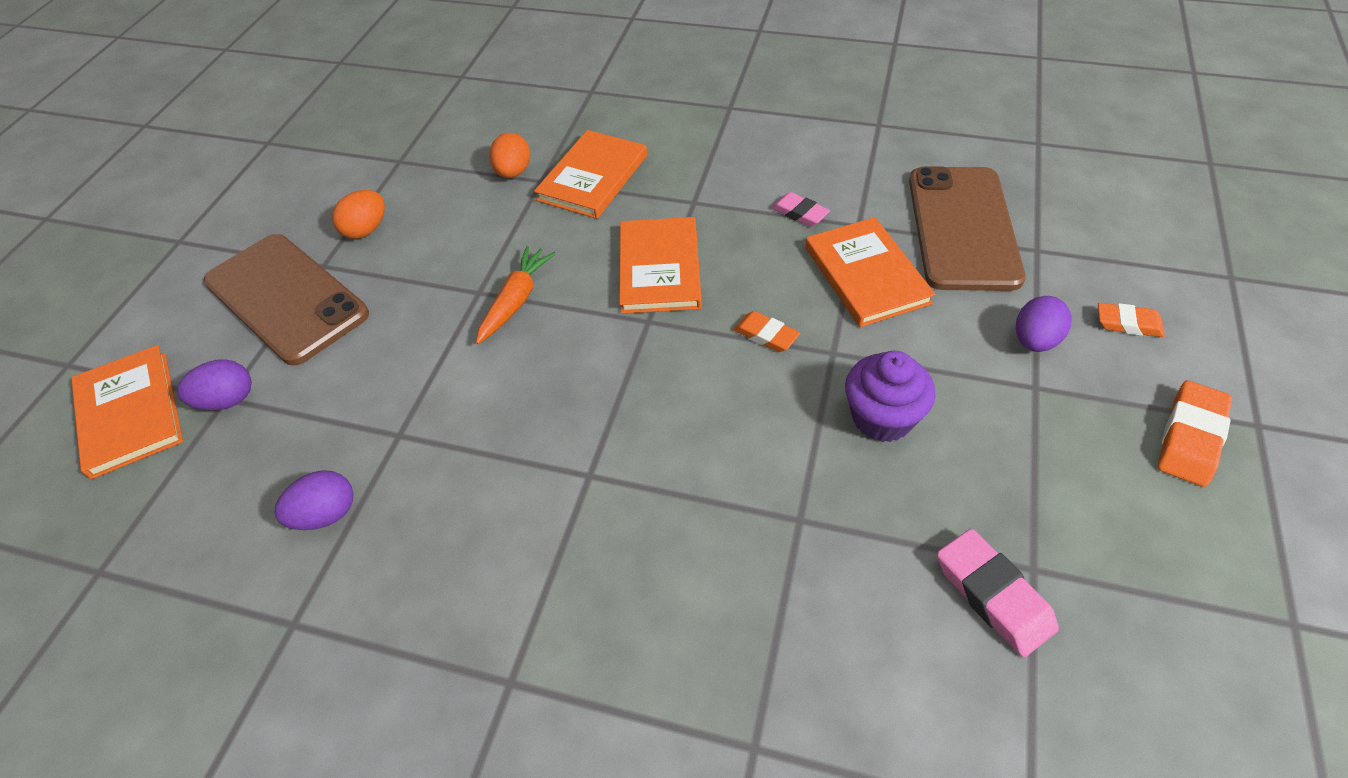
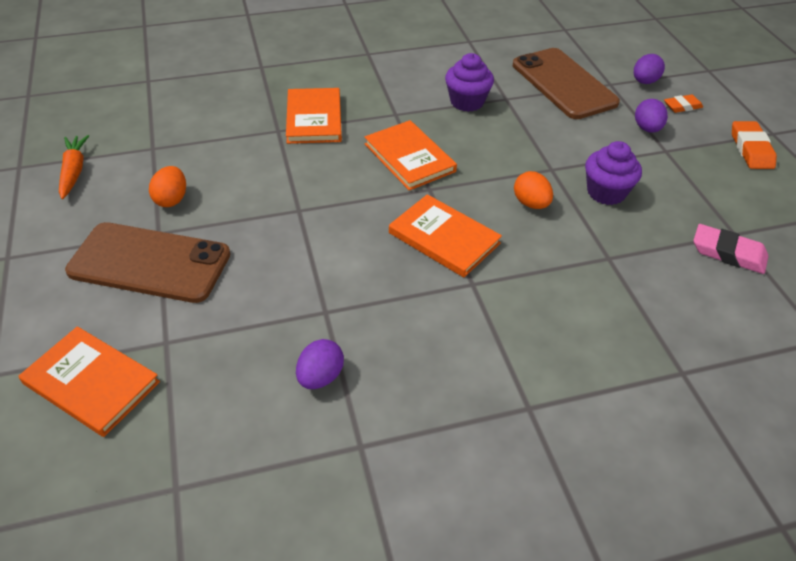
camera: 35 degrees left, 5 degrees down
purple egg [177,359,252,411] -> purple egg moved to [634,54,665,84]
orange carrot [476,246,556,344] -> orange carrot moved to [59,135,89,199]
orange egg [489,133,530,178] -> orange egg moved to [514,171,553,209]
orange eraser [733,311,800,352] -> none
pink eraser [771,192,830,227] -> purple cupcake [445,53,494,112]
orange book [805,217,936,327] -> orange book moved to [389,194,502,277]

